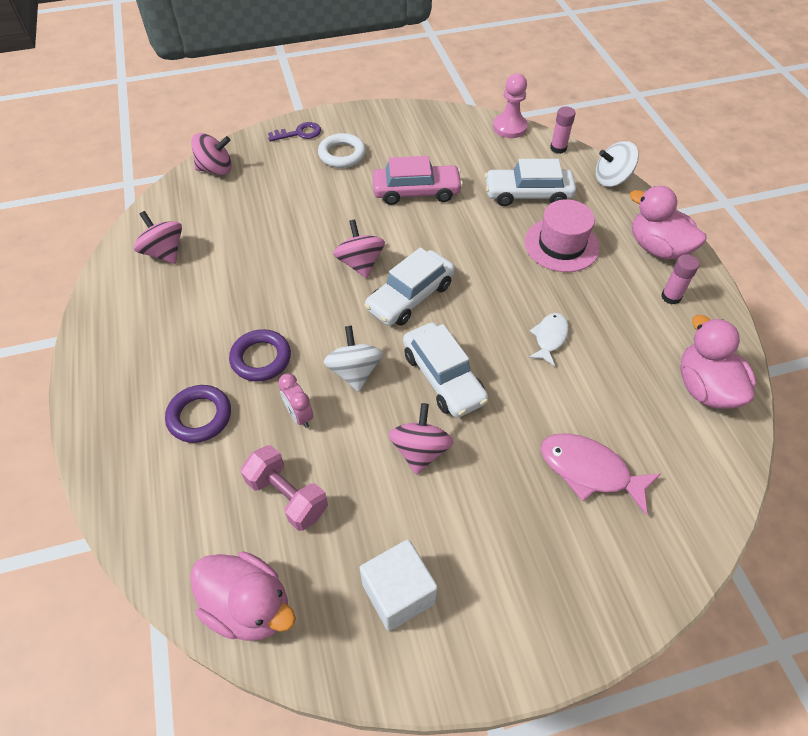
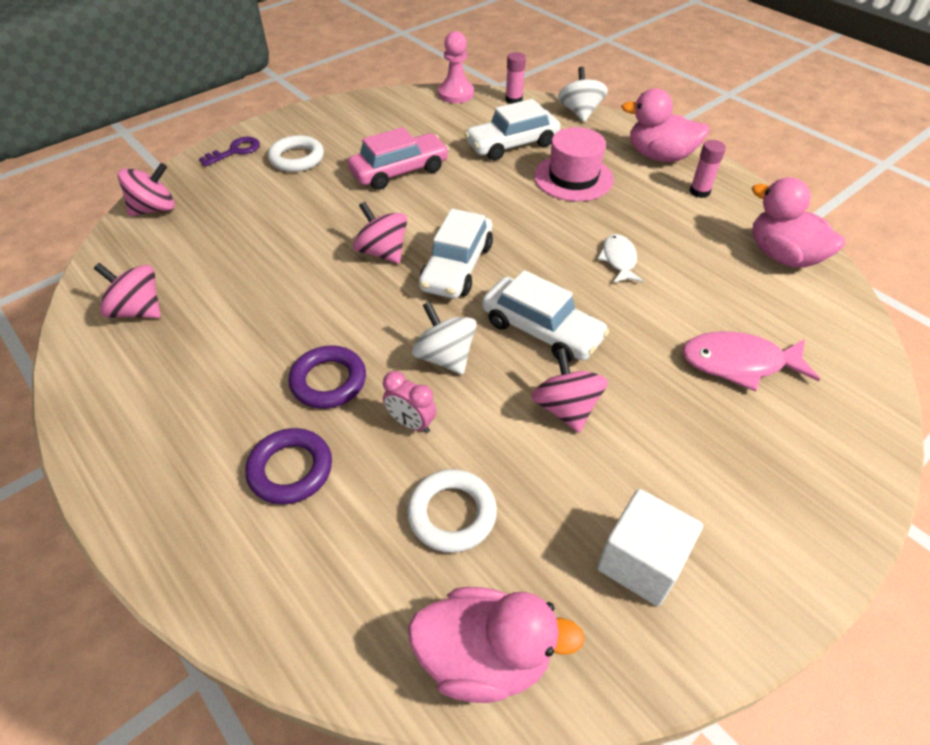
camera: 25 degrees left, 5 degrees down
pink dumbbell [241,445,328,531] -> white ring [407,469,497,553]
white spinning top [596,141,639,187] -> white spinning top turned 120 degrees clockwise [558,67,608,122]

